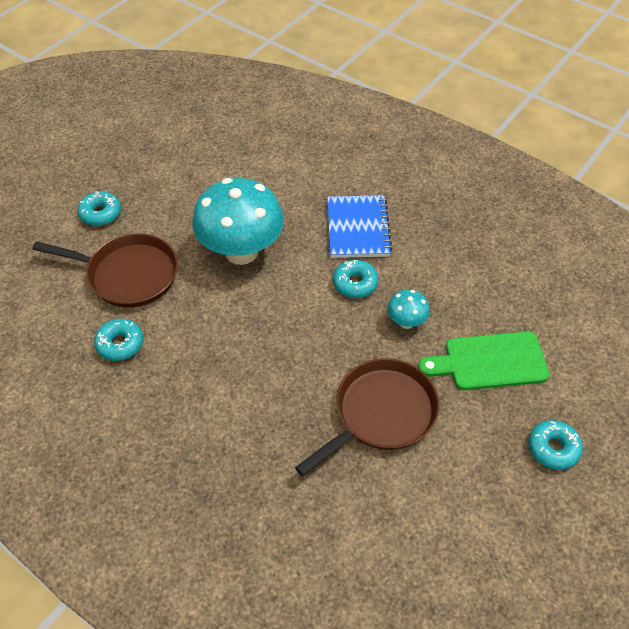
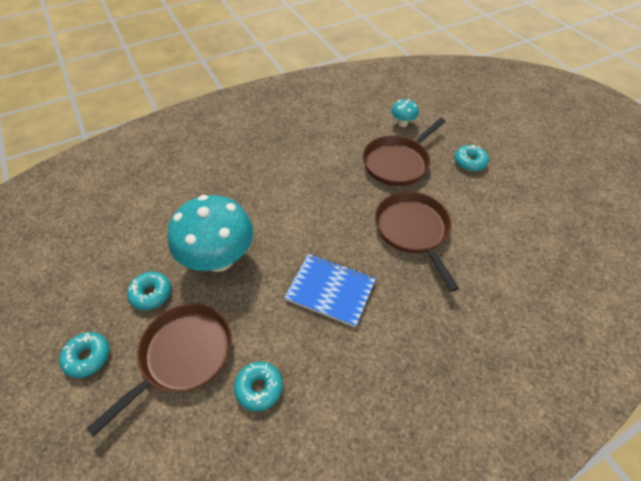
camera: 65 degrees left, 0 degrees up
blue notebook [327,195,392,258] -> blue notebook moved to [284,254,376,327]
turquoise donut [333,260,379,298] -> turquoise donut moved to [127,272,171,310]
turquoise mushroom [387,290,430,329] -> turquoise mushroom moved to [391,99,419,127]
green cutting board [418,332,549,390] -> brown pan [363,118,446,186]

